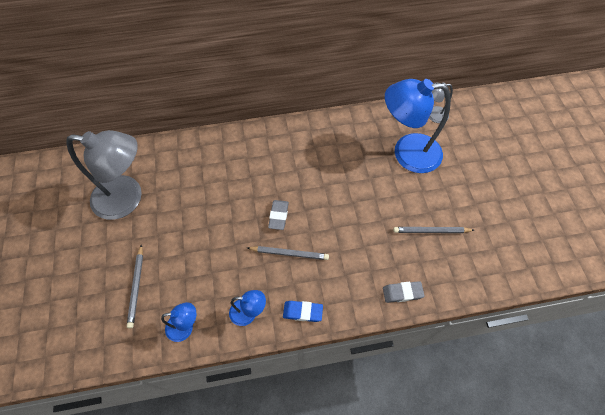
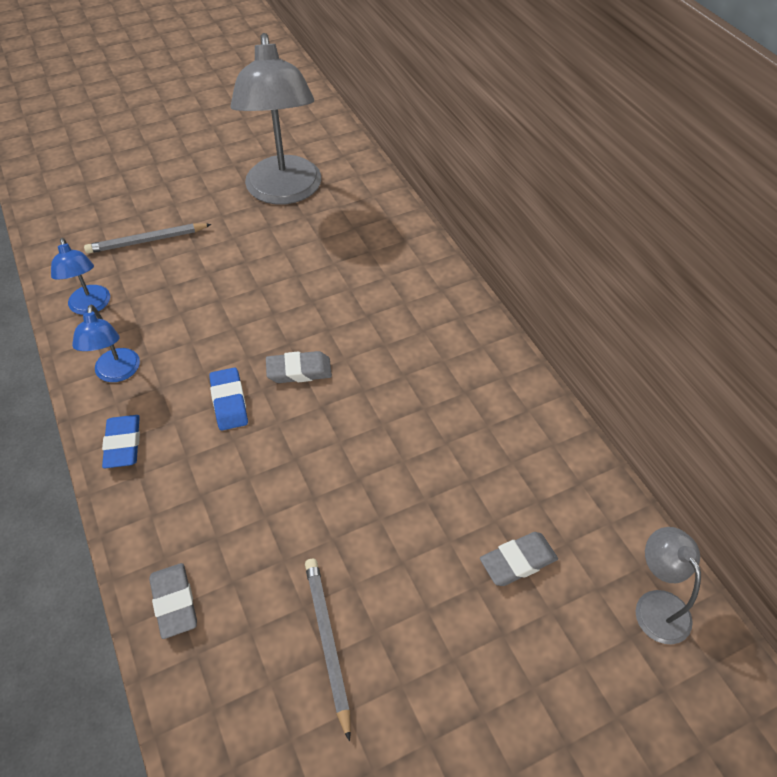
camera: 75 degrees right, 10 degrees down
grey pencil [247,246,329,260] -> blue eraser [209,368,248,430]
blue lamp [385,79,451,173] -> grey eraser [480,532,558,586]

